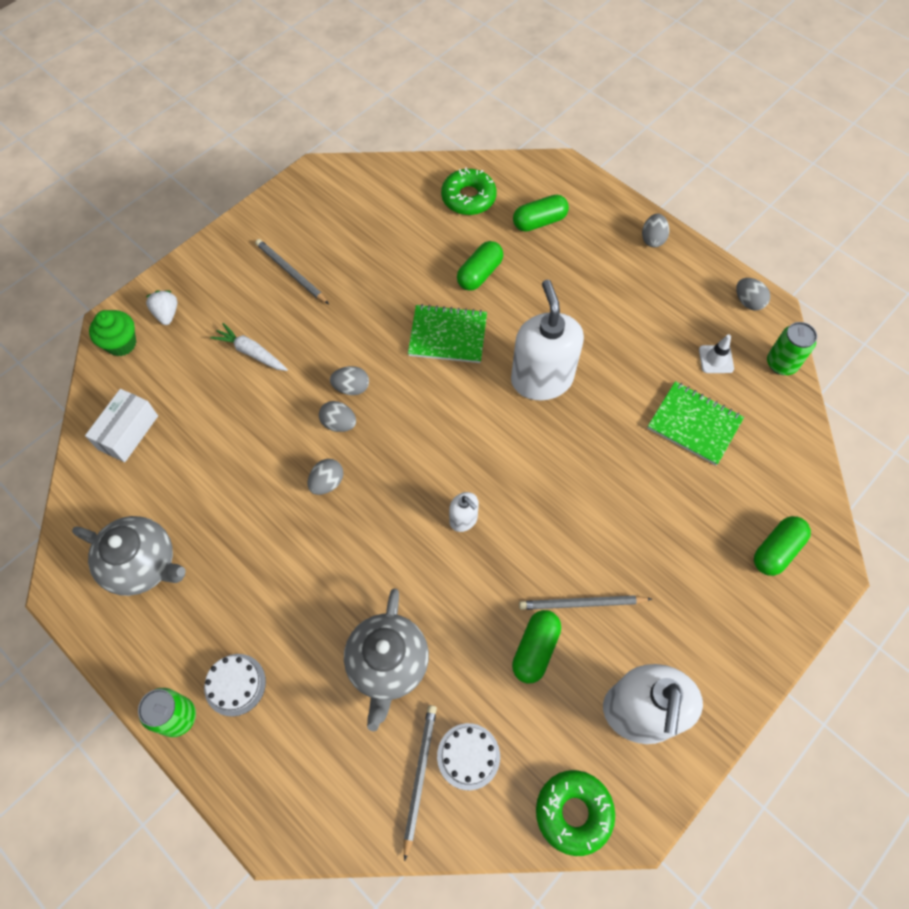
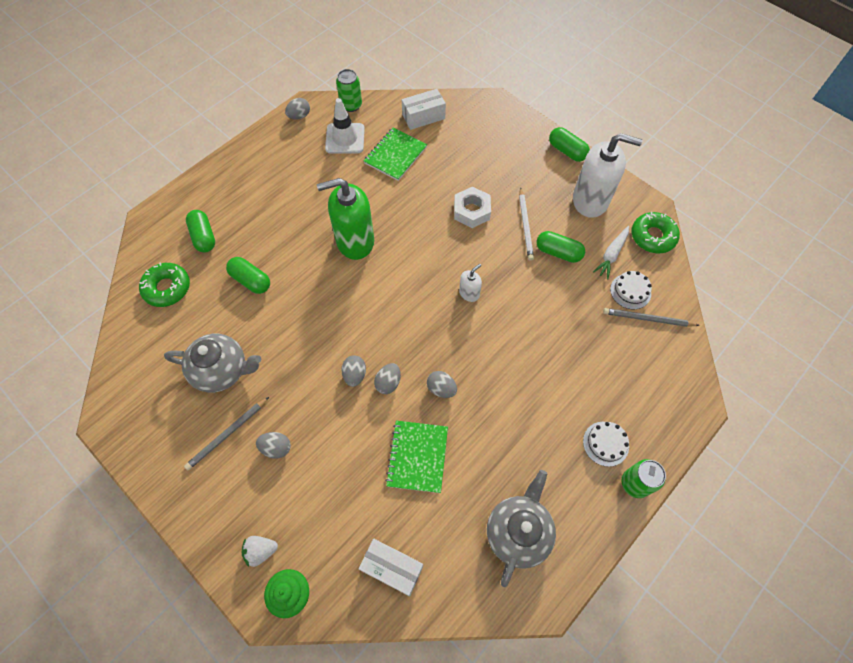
camera: 90 degrees left, 0 degrees up
white carrot [210,323,288,371] -> white carrot moved to [593,226,629,279]
grey teapot [344,589,429,731] -> grey teapot moved to [164,334,261,392]
green notebook [408,304,487,363] -> green notebook moved to [385,421,448,493]
white soap dispenser [511,280,584,400] -> green soap dispenser [317,178,374,260]
grey pencil [519,595,652,610] -> white pencil [519,187,534,261]
grey egg [642,214,669,247] -> grey egg moved to [256,432,291,459]
white traffic cone [699,335,734,373] -> white traffic cone [325,98,365,154], size x1.72
green capsule [754,516,811,576] -> green capsule moved to [549,127,590,162]
none -> white box [402,89,446,130]
none -> white nut [454,187,491,228]

